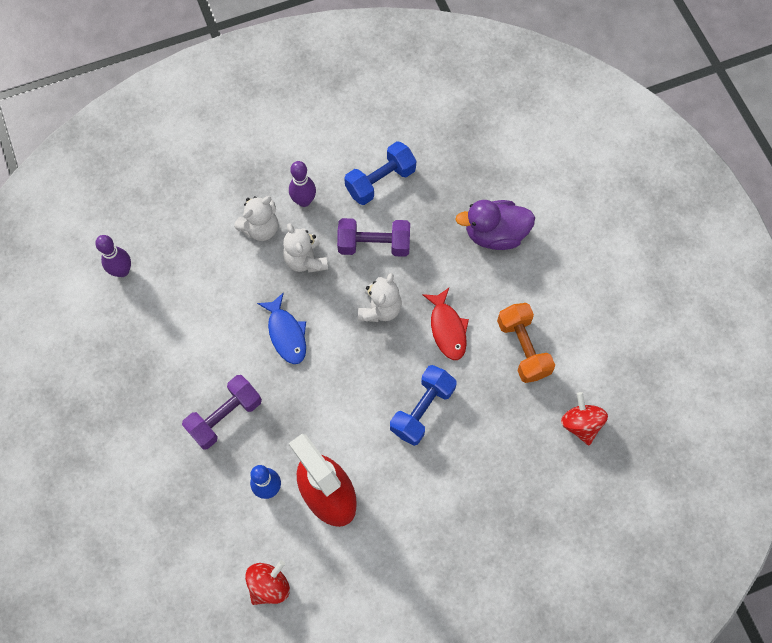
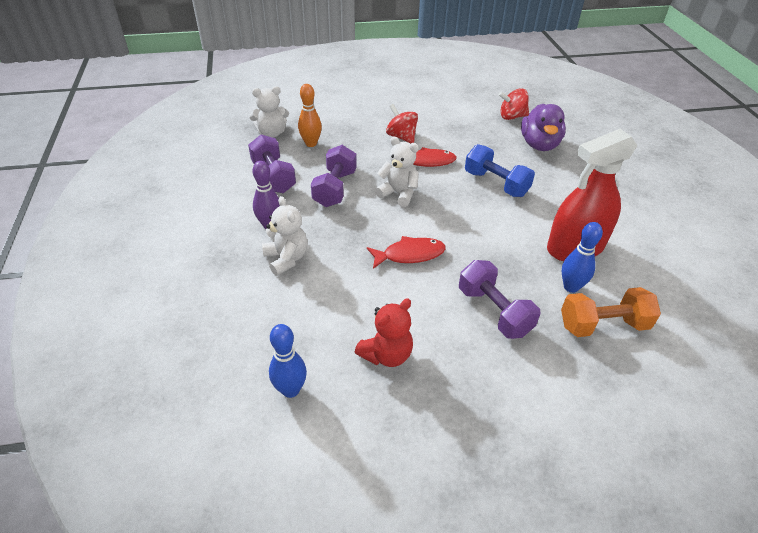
camera: 80 degrees left, 25 degrees down
purple bowling pin [95,235,131,277] -> blue bowling pin [269,324,307,398]
red spinning top [245,560,290,605] -> red spinning top moved to [386,104,418,143]
blue fish [257,292,306,364] -> red fish [367,236,446,269]
white teddy bear [283,223,328,273] -> white teddy bear moved to [249,86,289,138]
blue dumbbell [344,141,416,205] -> purple dumbbell [248,135,296,193]
purple duck [455,200,535,250] -> purple duck moved to [521,104,566,151]
orange dumbbell [497,303,555,383] -> orange dumbbell moved to [561,287,661,337]
none -> orange bowling pin [298,84,322,147]
none -> red teddy bear [355,298,413,367]

